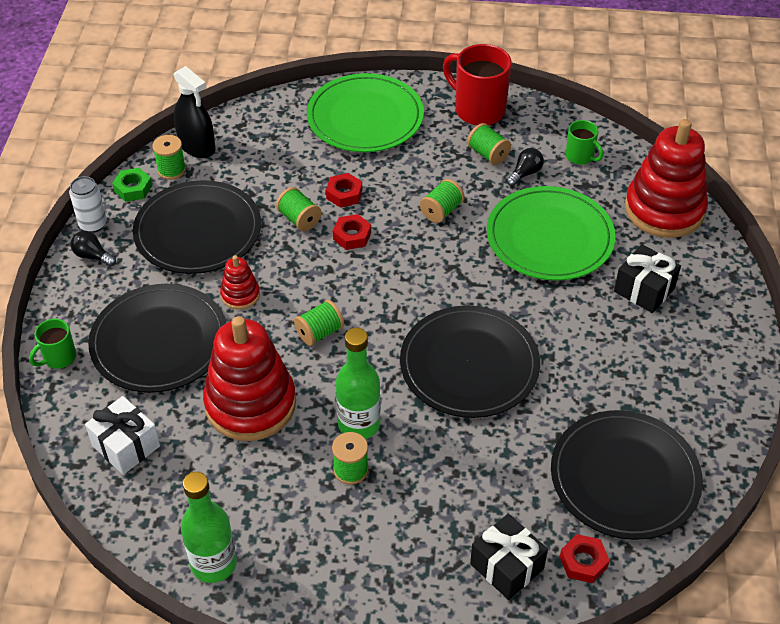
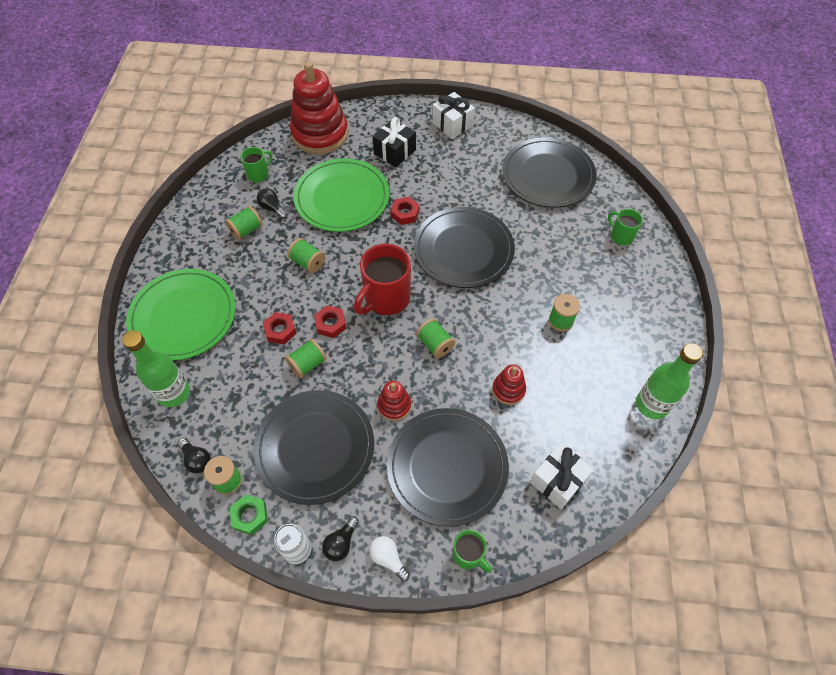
camera: 90 degrees left, 10 degrees up
black spray bottle [174,66,216,158] -> black light bulb [178,438,211,473]
red stacking toy [203,316,296,441] -> red stacking toy [492,364,526,405], size x0.46
green bottle [336,328,381,439] -> green bottle moved to [122,330,190,407]
red mug [443,44,512,126] -> red mug moved to [354,244,411,315]
black gift [470,514,548,600] -> green mug [608,209,643,245]
red nut [560,534,610,583] -> red nut moved to [391,197,420,225]
none -> white light bulb [369,536,410,582]
none -> white gift [432,92,475,139]

